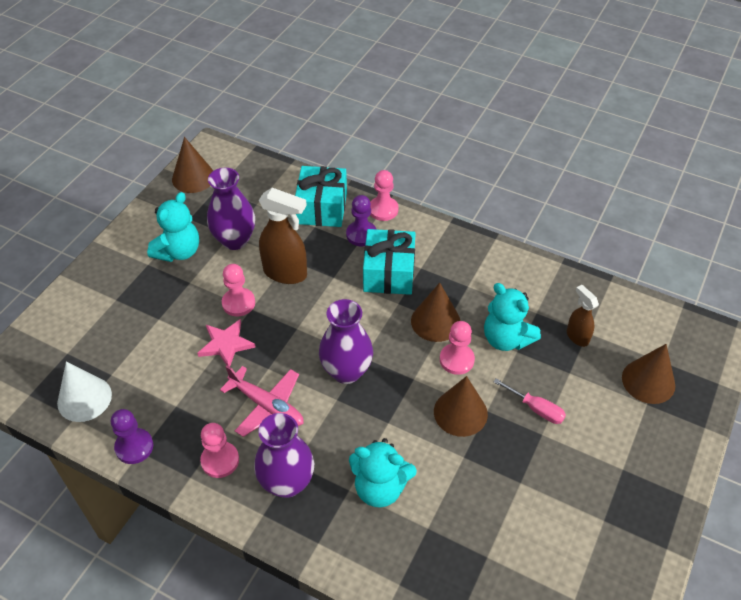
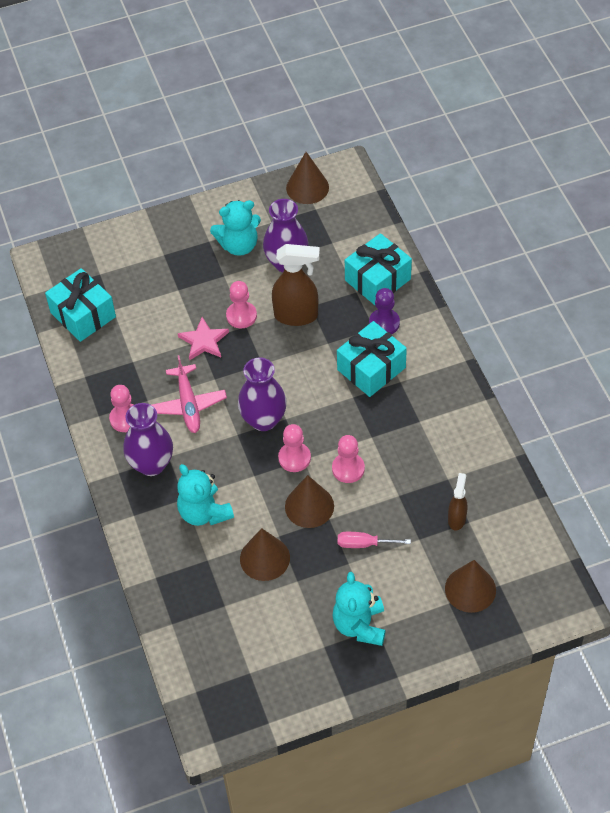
camera: 45 degrees right, 5 degrees up
white cone [57,362,112,422] -> turquoise gift [45,268,116,342]
purple pawn [111,409,153,464] -> none
brown spray bottle [259,188,307,284] -> brown spray bottle turned 60 degrees counterclockwise [272,244,320,326]
pink pawn [370,170,399,221] -> pink pawn moved to [278,424,311,472]
brown cone [411,283,460,342] -> brown cone moved to [240,528,290,581]
turquoise teddy bear [484,283,541,351] -> turquoise teddy bear moved to [332,572,386,646]
pink screwdriver [494,379,566,424] -> pink screwdriver turned 105 degrees clockwise [338,532,411,548]

